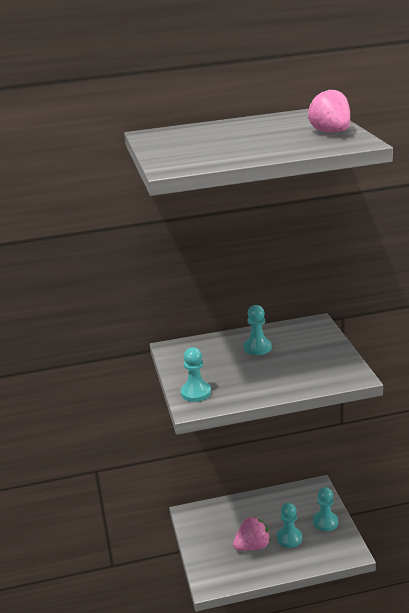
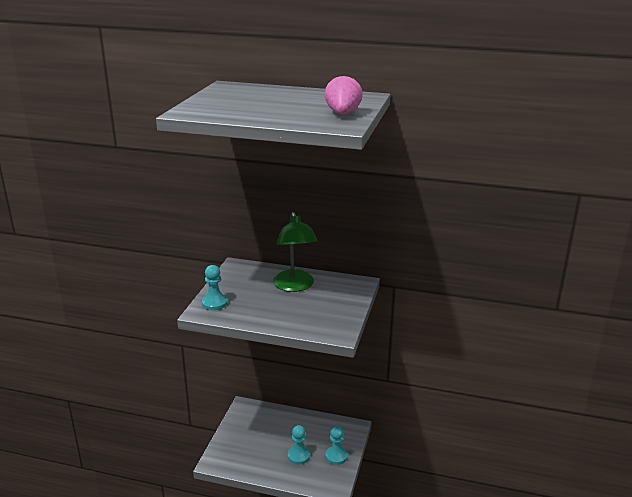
camera: 25 degrees right, 0 degrees up
pink strawberry [233,516,271,551] -> none
turquoise pawn [243,305,272,355] -> green lamp [273,212,317,292]

